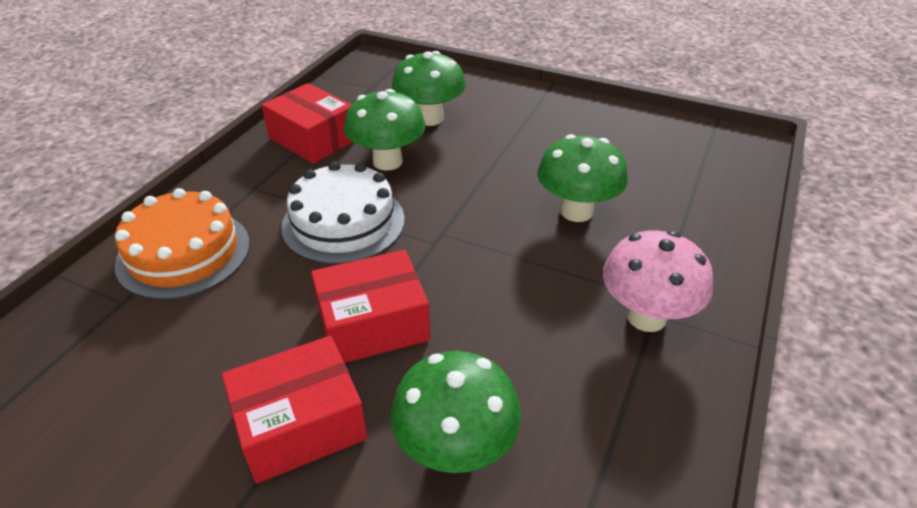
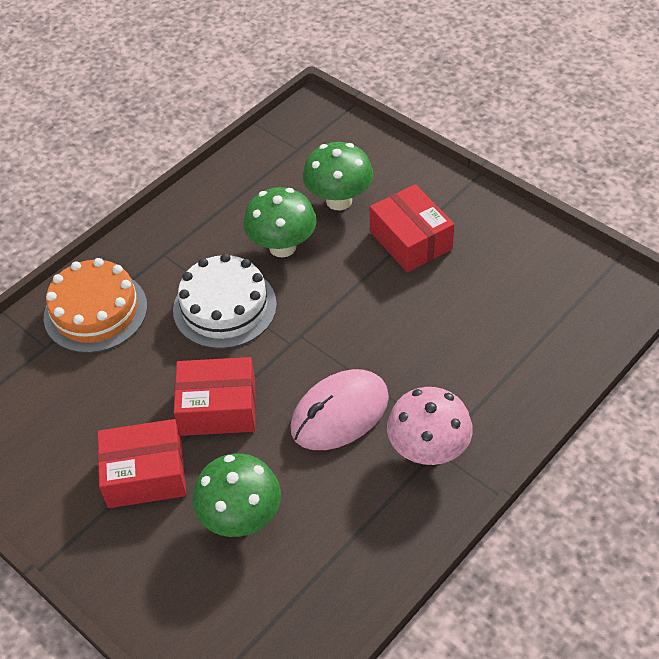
camera: 20 degrees right, 10 degrees up
red box [262,83,352,164] -> red box moved to [370,184,454,272]
green mushroom [538,134,628,222] -> none
none -> pink mouse [290,369,389,450]

